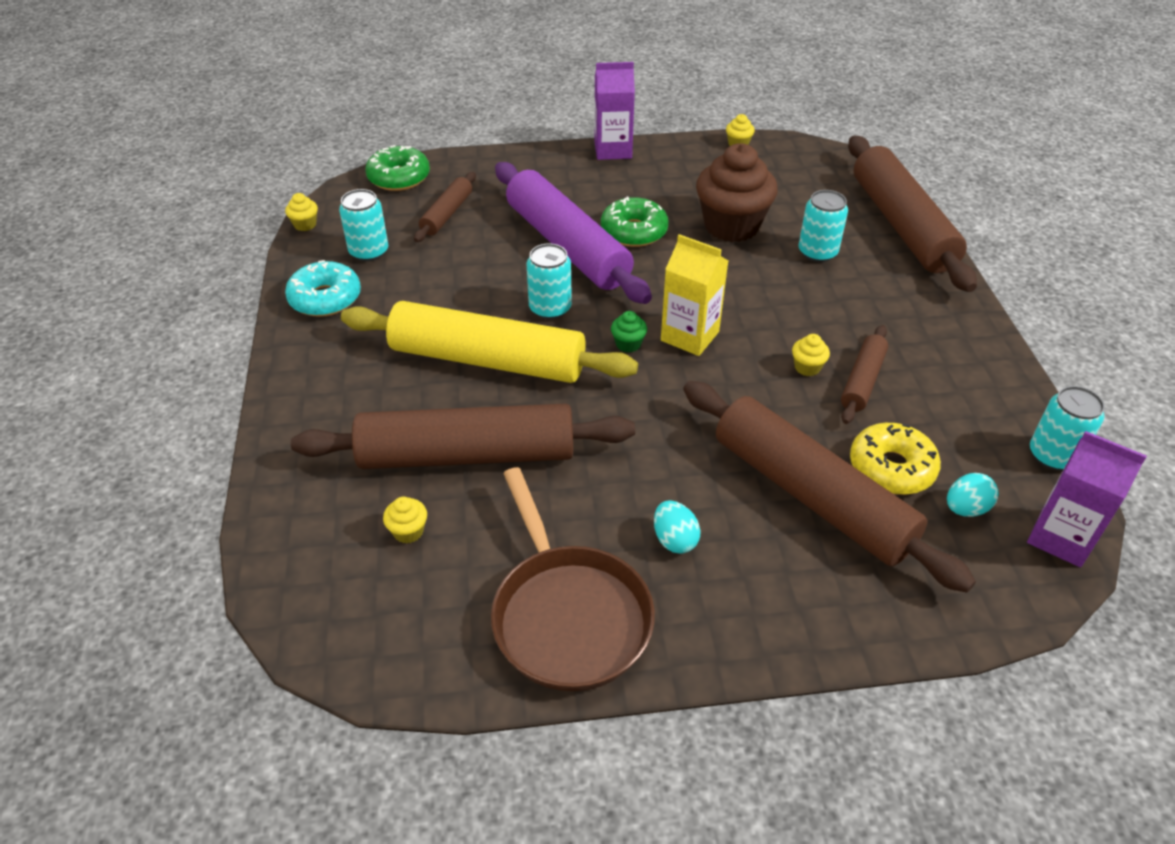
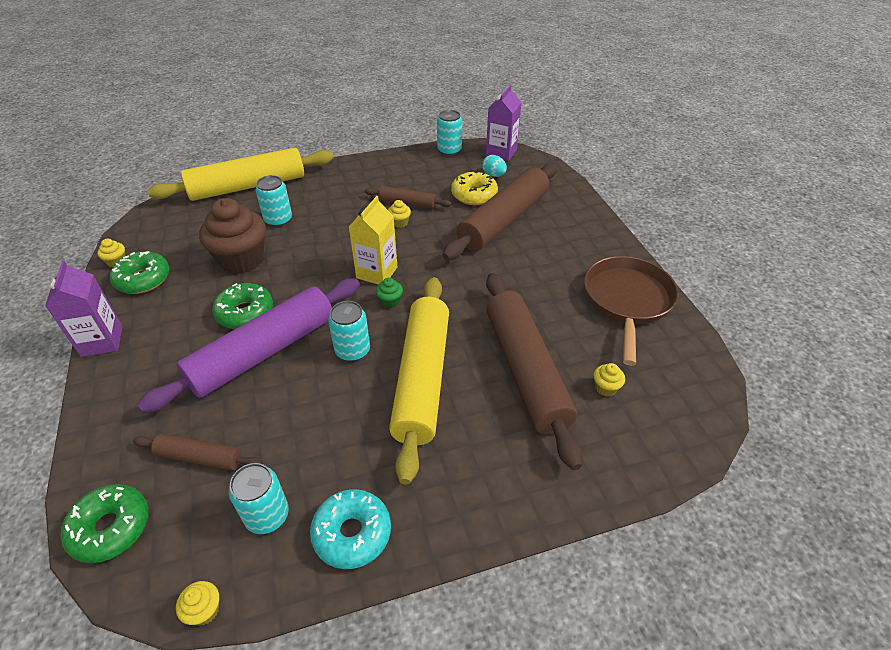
camera: 100 degrees left, 0 degrees up
brown pan [491,467,655,691] -> brown pan turned 45 degrees counterclockwise [584,256,679,366]
turquoise egg [654,500,700,554] -> none
brown rolling pin [848,136,977,292] -> yellow rolling pin [148,148,334,201]
none -> green donut [110,251,170,294]

